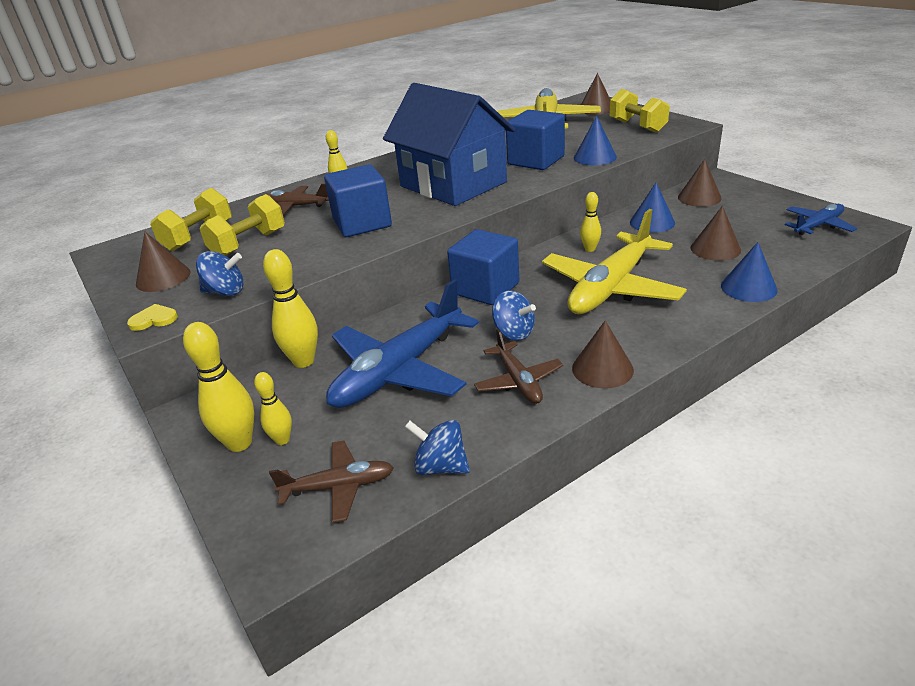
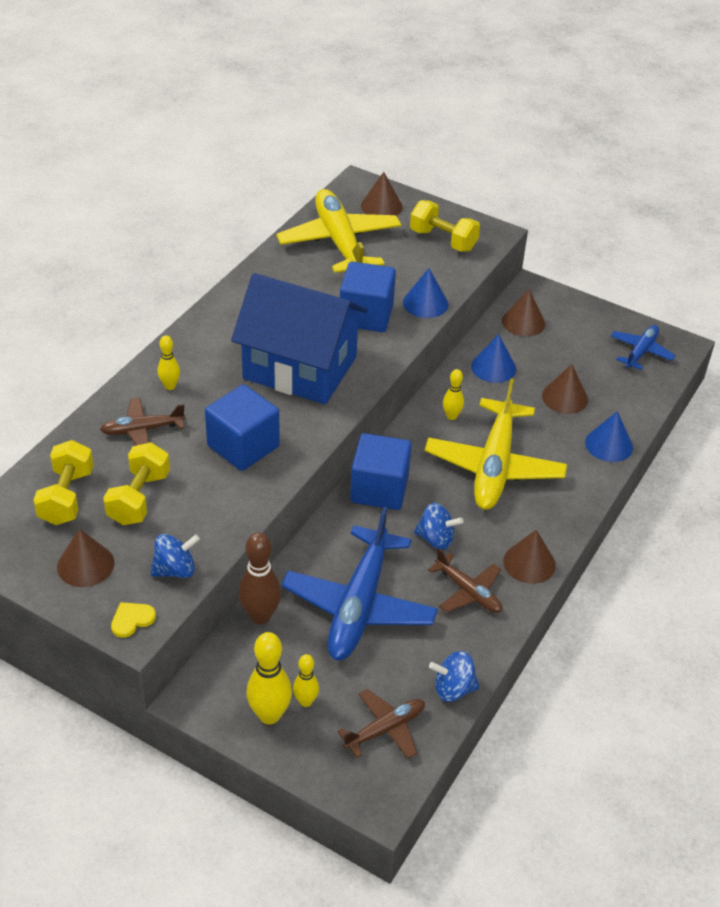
camera: 30 degrees left, 10 degrees up
yellow bowling pin [263,249,318,368] -> brown bowling pin [239,532,281,624]

